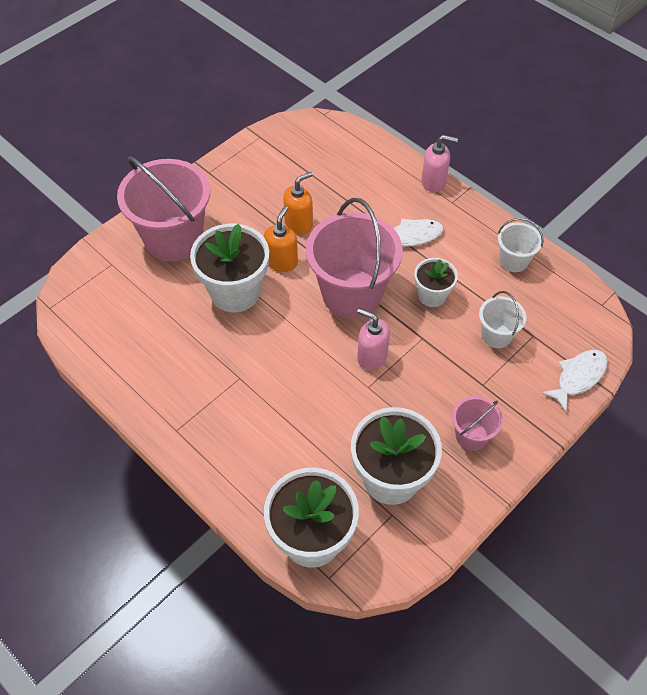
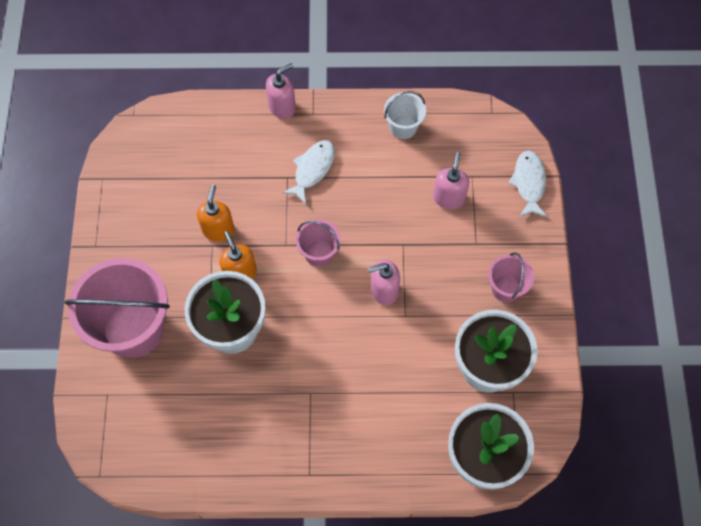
camera: 45 degrees left, 10 degrees up
pink bucket [306,198,403,318] -> pink bucket [296,219,341,267], size x0.49
white flower pot [414,258,458,307] -> none
white bucket [479,291,526,348] -> pink soap dispenser [433,152,469,209]

